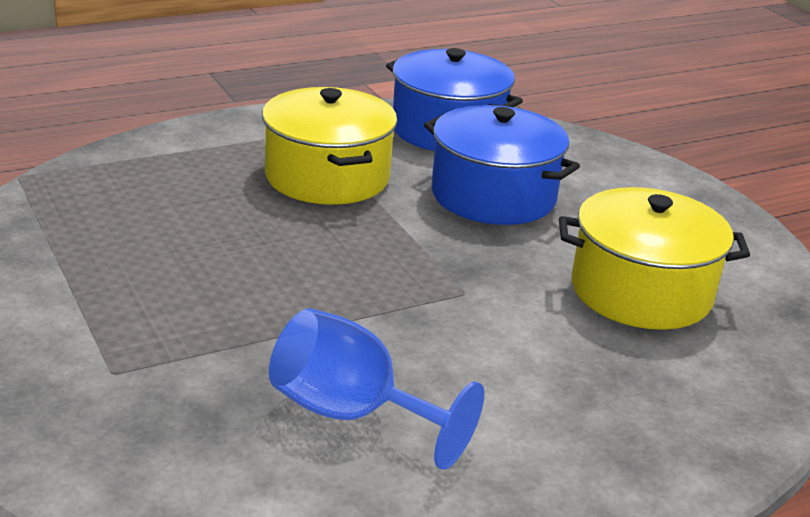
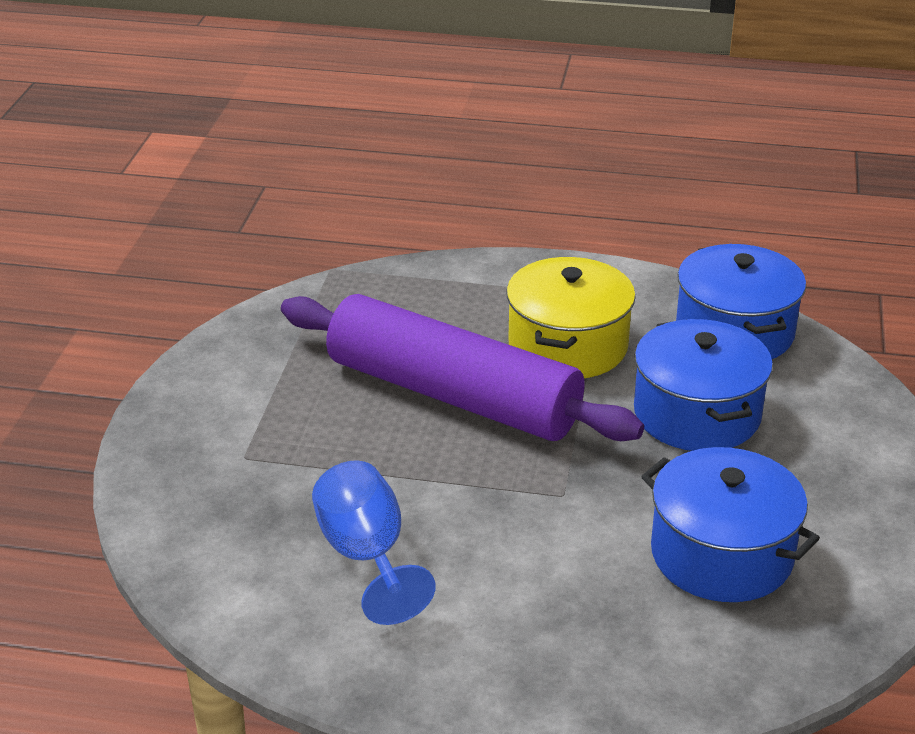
camera: 40 degrees right, 5 degrees up
yellow pot [559,187,750,330] -> blue pot [641,447,820,602]
none -> purple rolling pin [281,294,644,441]

